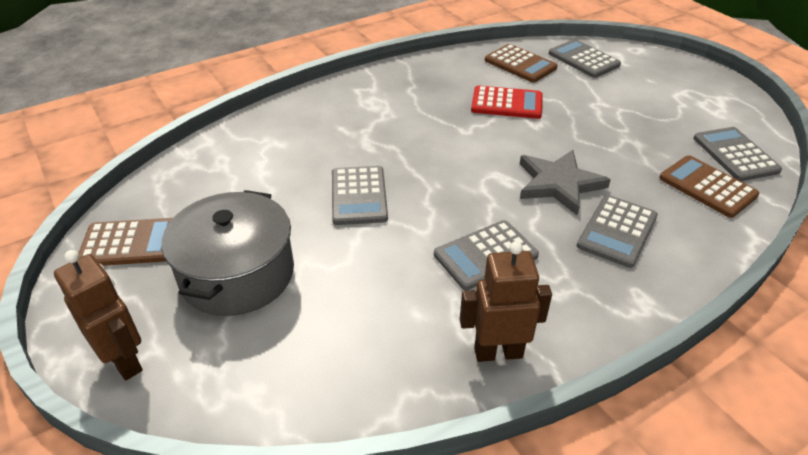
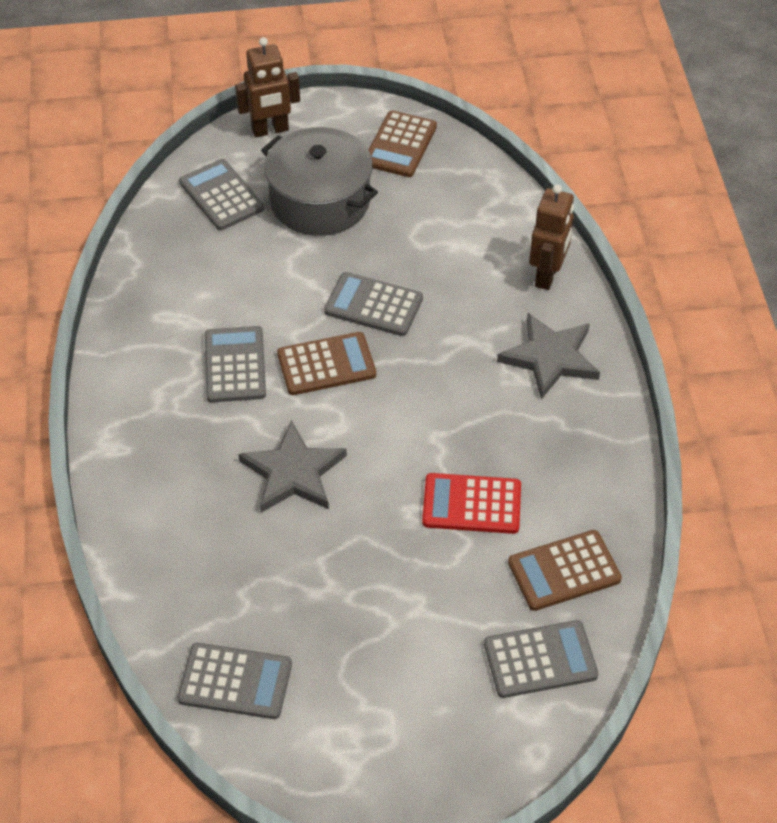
camera: 115 degrees right, 10 degrees up
brown robot [460,242,552,362] -> brown robot moved to [529,184,574,290]
red calculator [471,85,543,119] -> red calculator turned 60 degrees clockwise [422,473,521,534]
grey calculator [577,195,658,268] -> grey calculator moved to [179,159,264,230]
brown calculator [659,155,759,218] -> brown calculator moved to [277,332,376,395]
none -> grey star [497,313,600,400]

